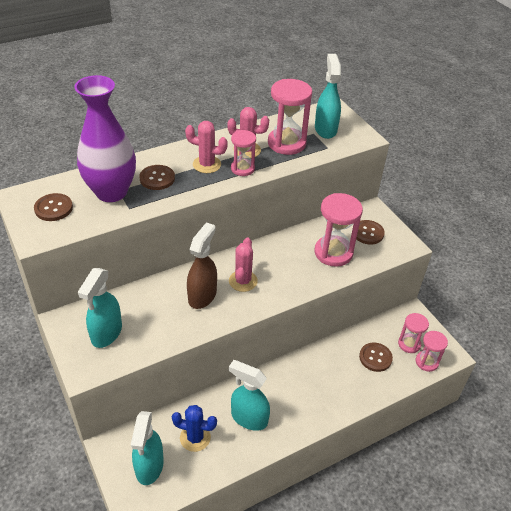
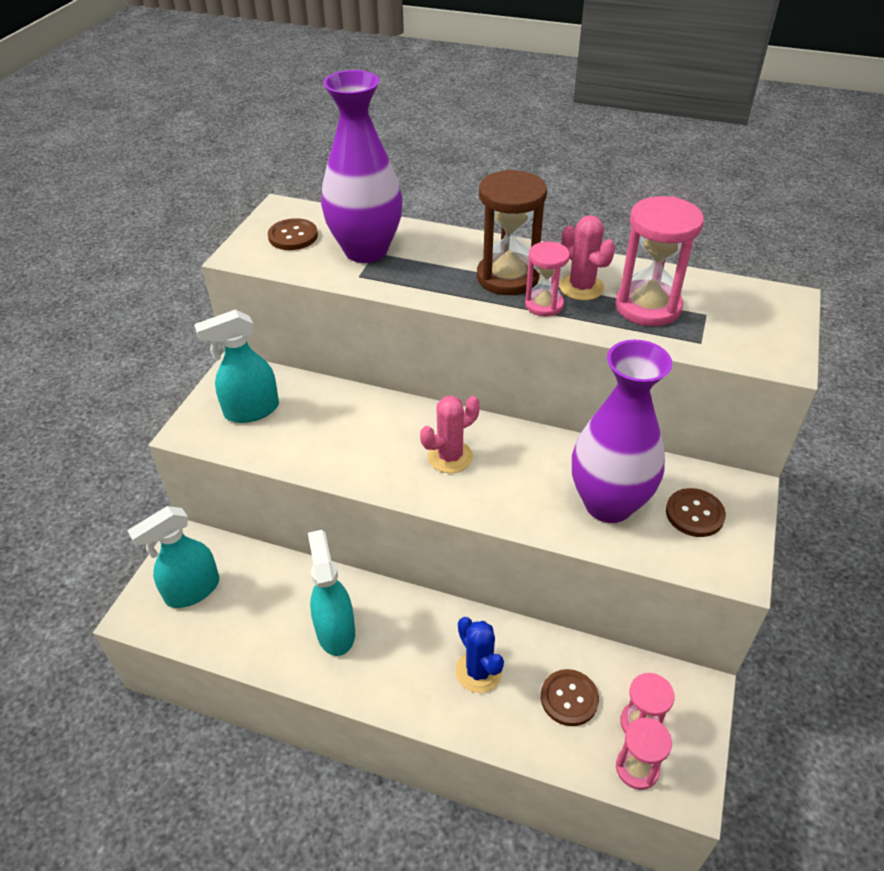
camera: 50 degrees right, 0 degrees up
brown button [139,165,175,190] -> none
blue cactus [172,405,217,452] -> blue cactus moved to [455,617,504,693]
pink cactus [185,121,228,173] -> brown hourglass [477,169,547,295]
brown spray bottle [187,222,217,309] -> none
turquoise spray bottle [315,54,341,139] -> none
pink hourglass [315,193,363,267] -> purple vase [572,340,672,523]

